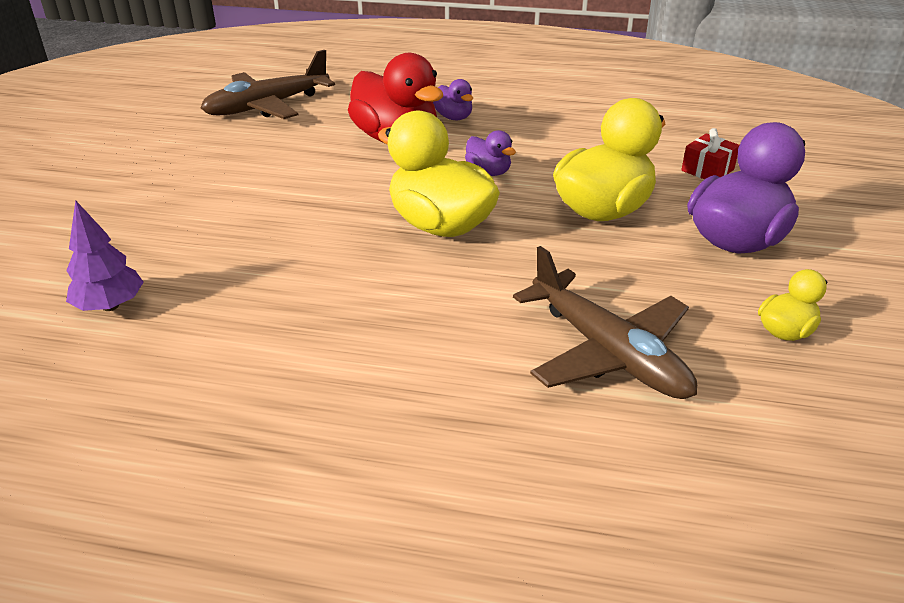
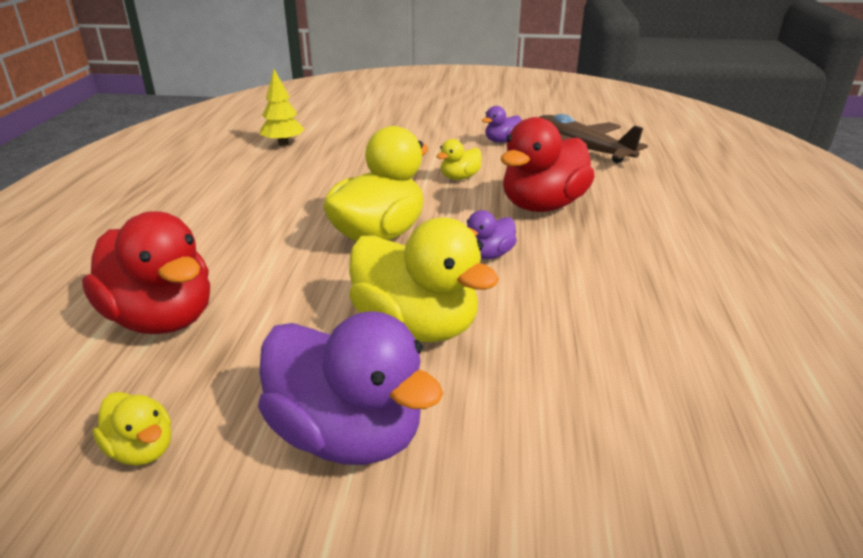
camera: 85 degrees right, 5 degrees down
purple tree [66,200,144,311] -> yellow tree [260,69,304,146]
purple duck [433,79,473,120] -> purple duck moved to [482,106,522,143]
brown plane [513,246,697,399] -> red duck [82,211,210,334]
red gift [681,128,739,179] -> none
none -> yellow duck [436,139,482,180]

